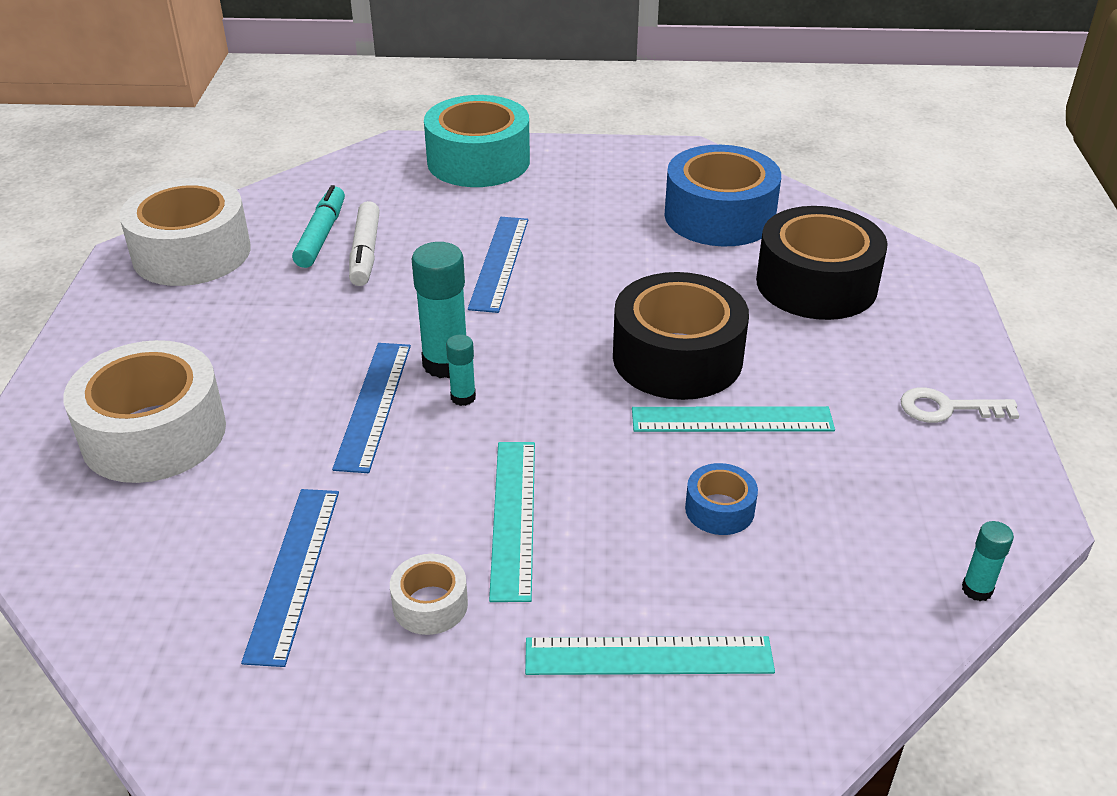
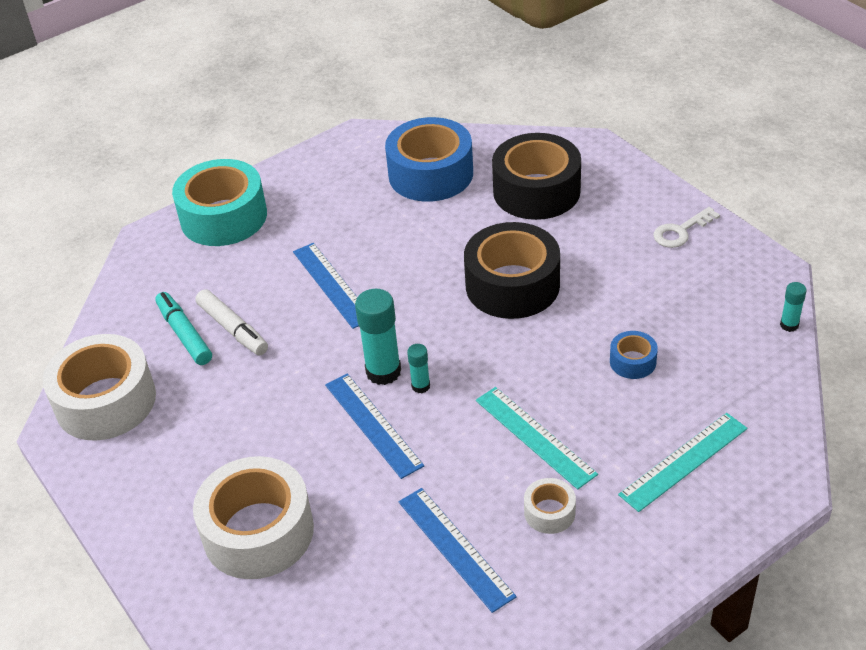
camera: 35 degrees left, 5 degrees up
turquoise ruler [632,406,835,432] -> none

